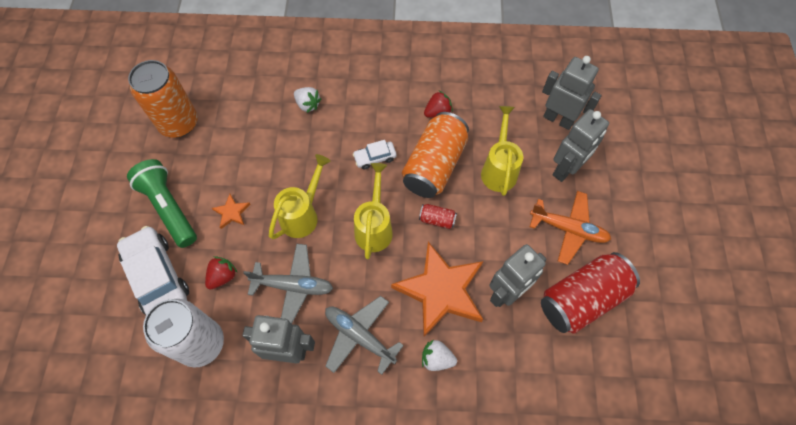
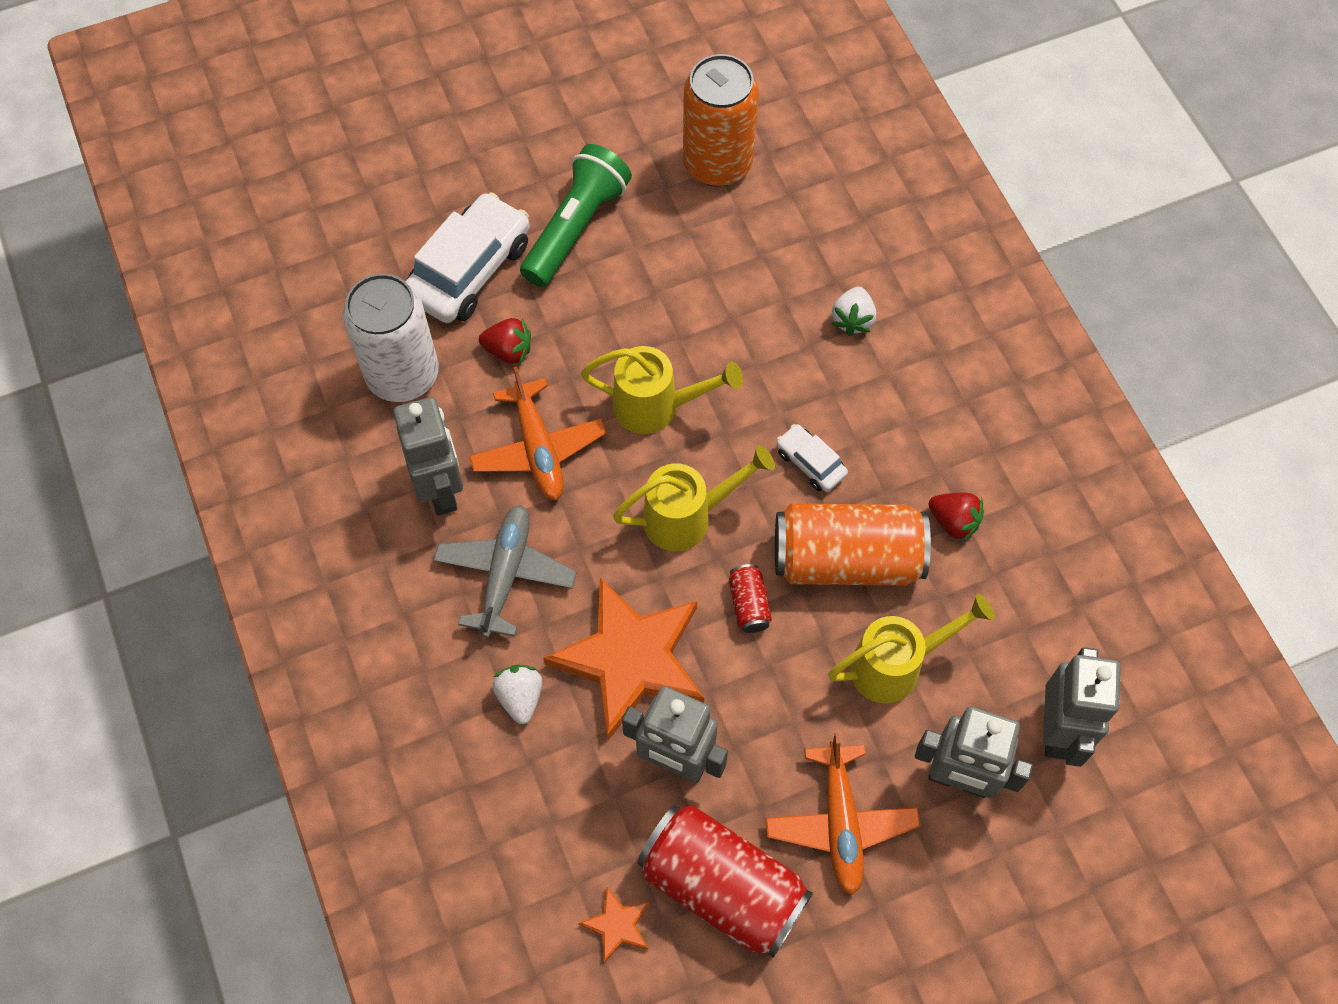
camera: 65 degrees right, 0 degrees up
orange star [212,194,251,229] -> orange star moved to [578,887,650,963]
grey plane [243,244,333,324] -> orange plane [469,366,607,501]

